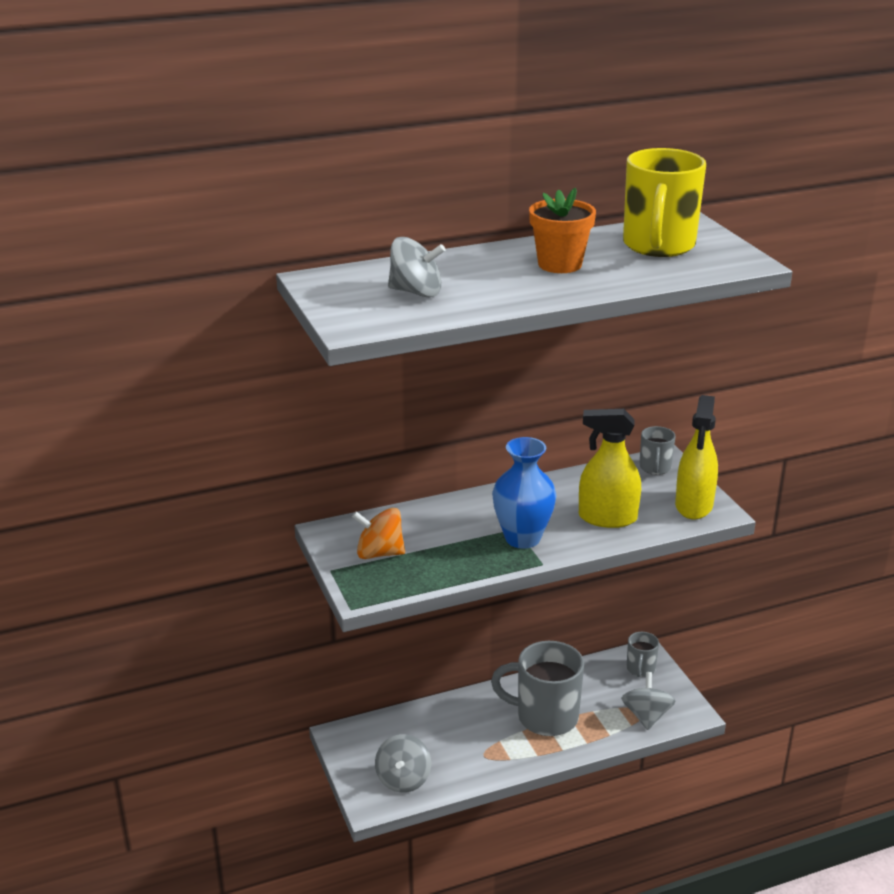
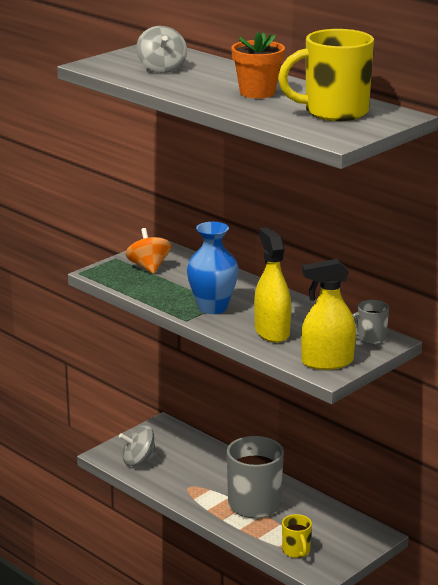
camera: 65 degrees right, 5 degrees down
grey spinning top [621,672,676,730] -> yellow mug [282,514,312,558]
grey mug [626,632,659,677] -> none

